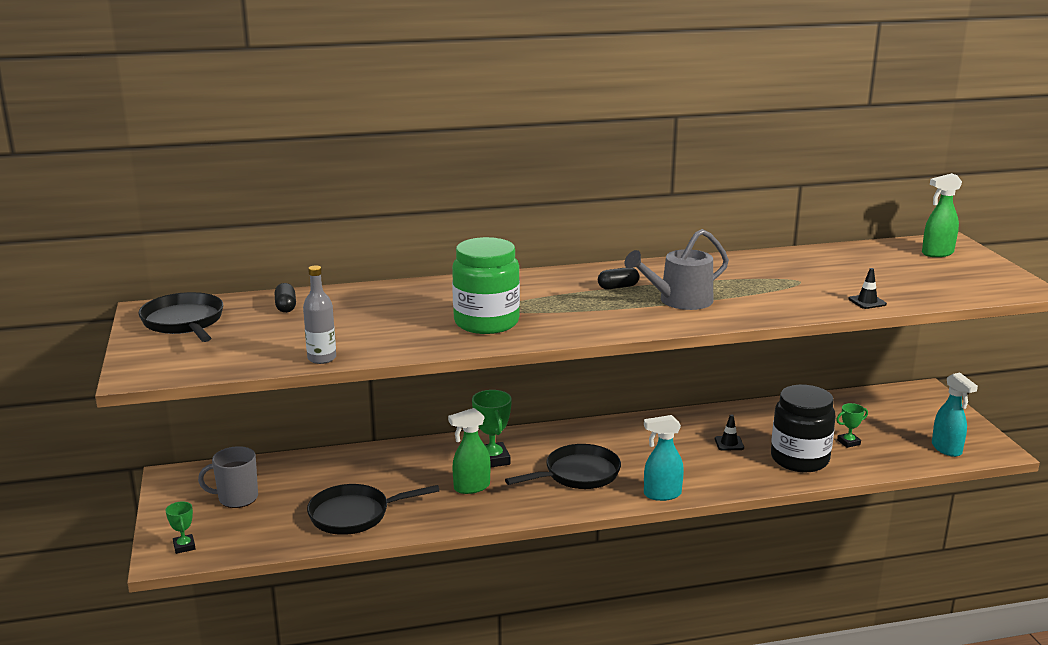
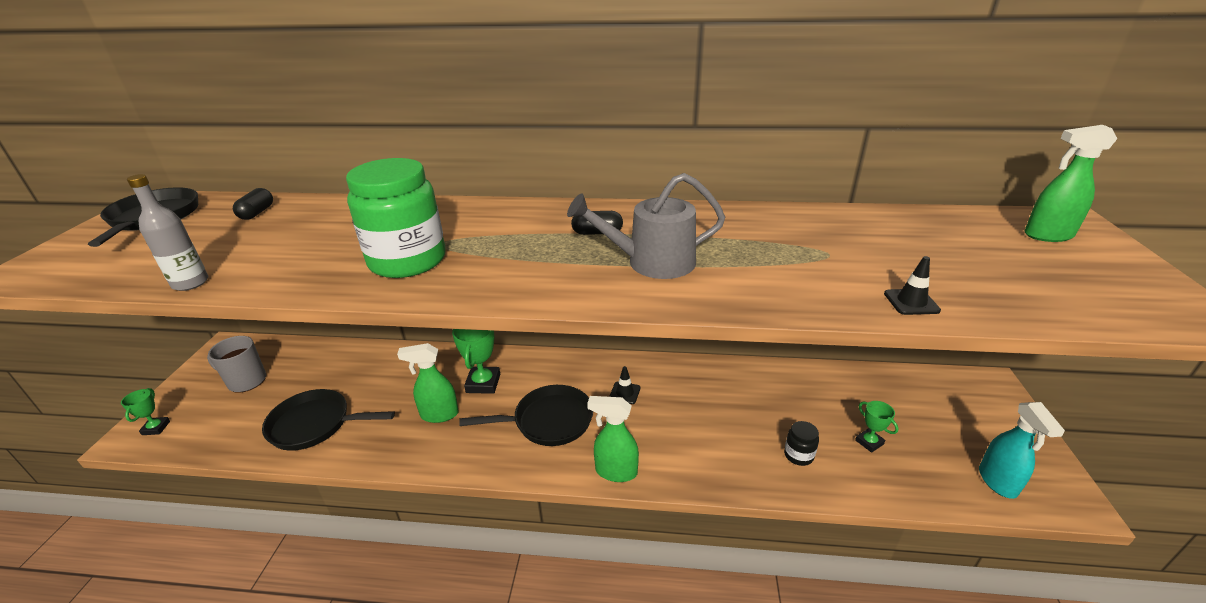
camera: 20 degrees right, 10 degrees up
turquoise spray bottle [644,415,684,501] -> green spray bottle [587,396,639,482]
black traffic cone [715,414,744,451] -> black traffic cone moved to [609,366,640,404]
black jar [771,385,836,472] -> black jar [784,421,819,466], size x0.43
green trophy [836,403,868,448] -> green trophy turned 60 degrees clockwise [855,401,899,453]

